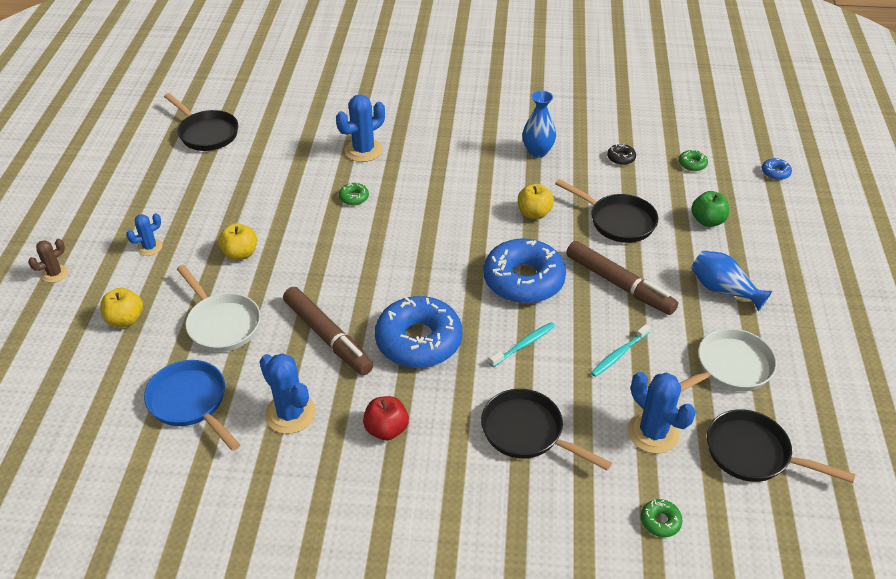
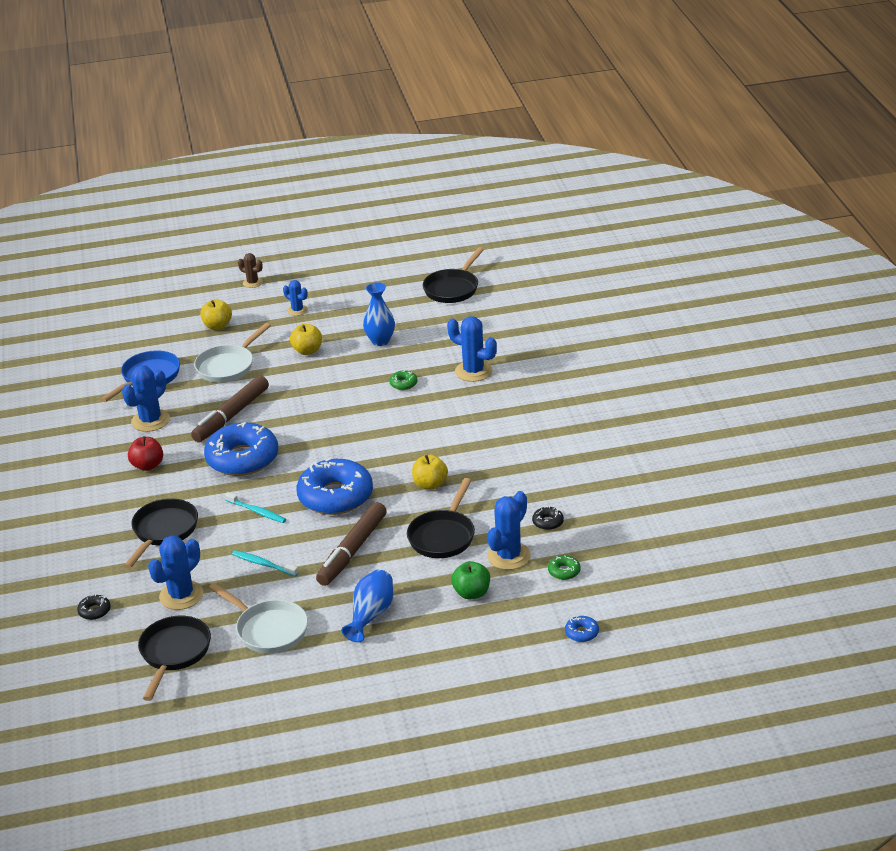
camera: 75 degrees right, 10 degrees down
blue vase [522,91,556,158] -> blue vase moved to [363,282,395,346]
green donut [641,499,683,537] -> black donut [77,594,111,620]
none -> blue cactus [487,491,531,570]

